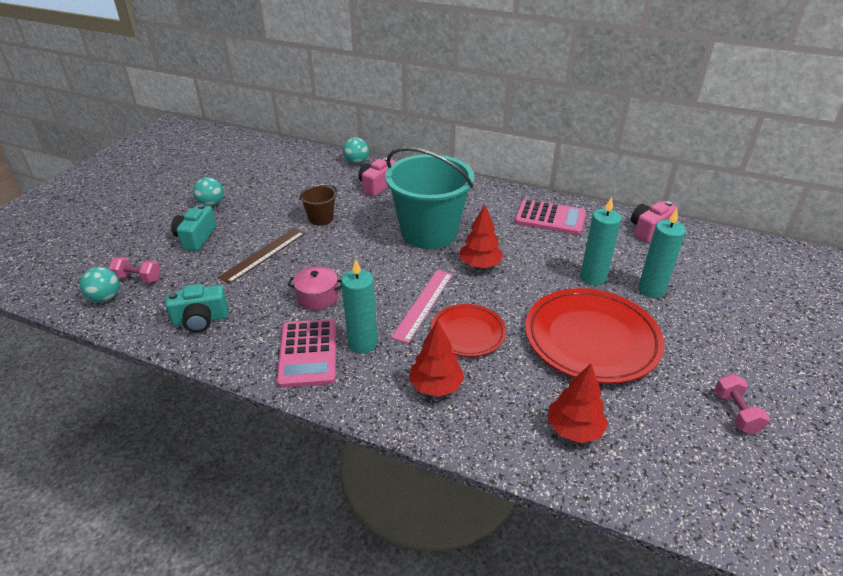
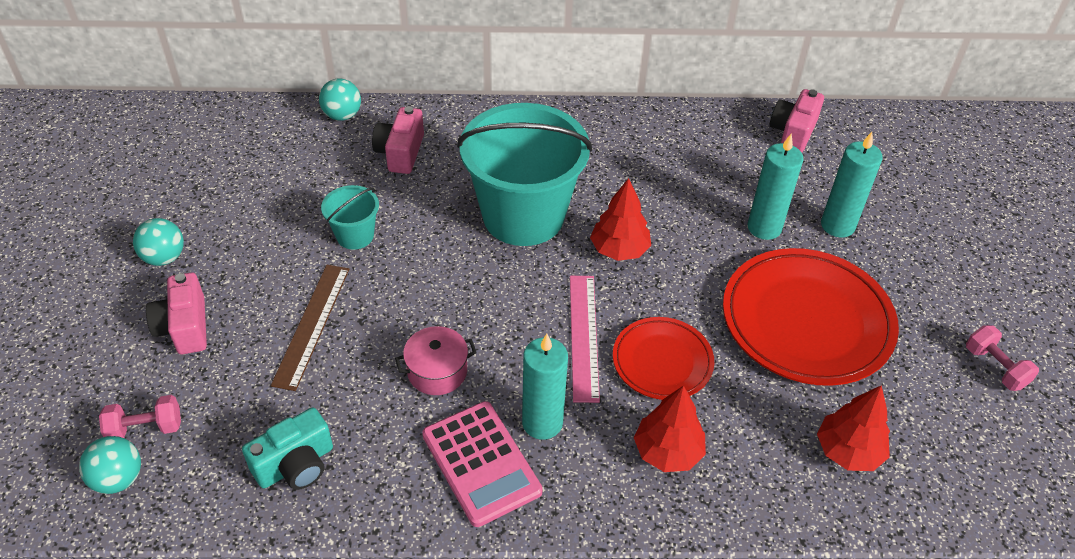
camera: 25 degrees left, 10 degrees up
turquoise camera [171,204,216,251] -> pink camera [146,273,207,354]
brown bucket [299,184,337,226] -> turquoise bucket [321,185,379,250]
pink calculator [515,199,586,235] -> none

